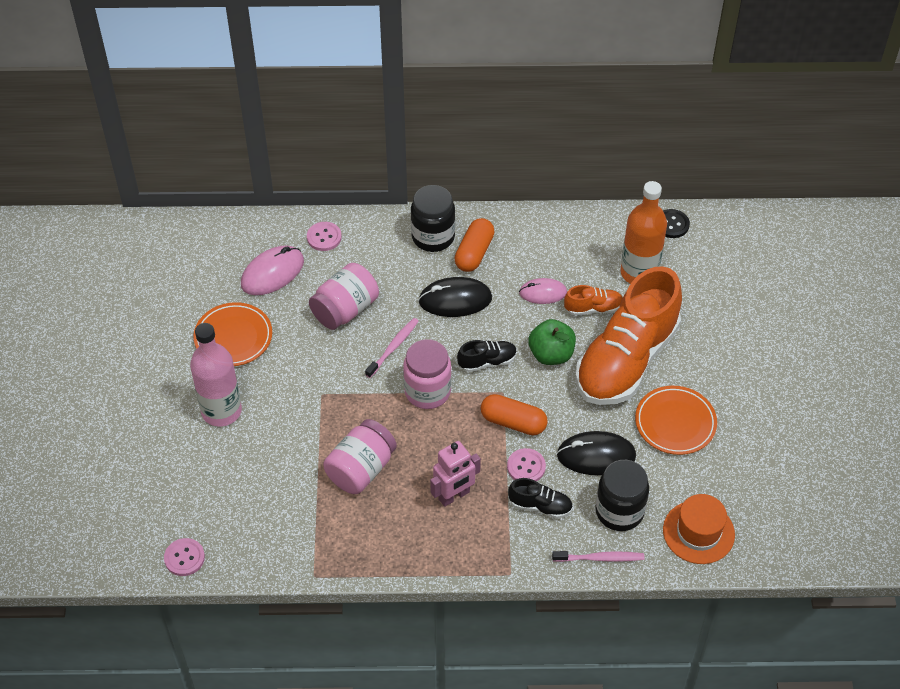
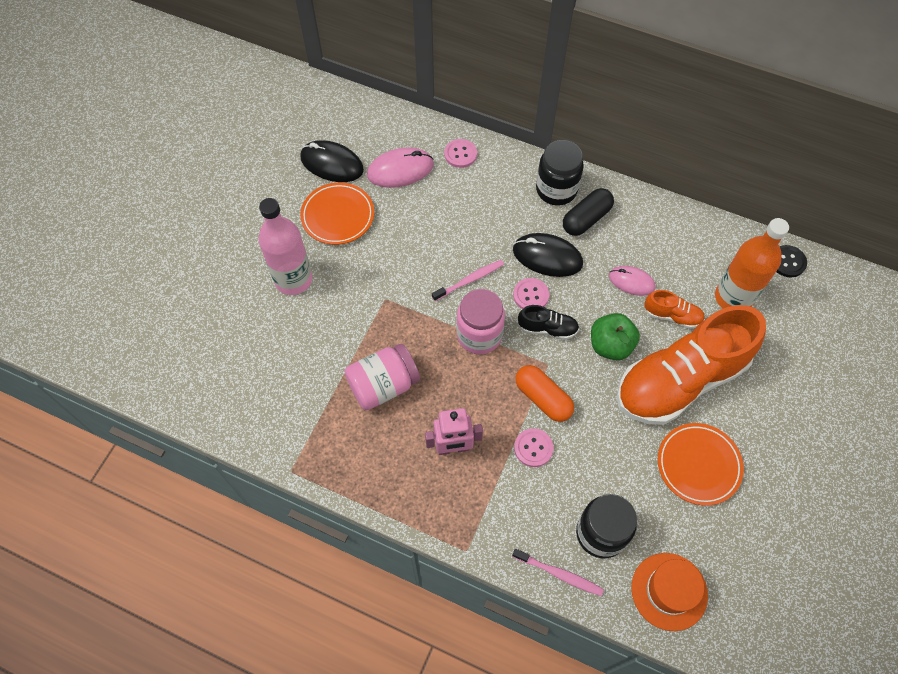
camera: 25 degrees right, 10 degrees up
pink button [164,538,205,576] -> pink button moved to [513,278,549,309]
pink jar [309,263,379,330] -> none
orange capsule [455,218,494,272] -> black capsule [563,188,614,236]
black shoe [508,478,573,519] -> none
black mouse [557,431,636,475] -> black mouse moved to [300,140,364,182]

